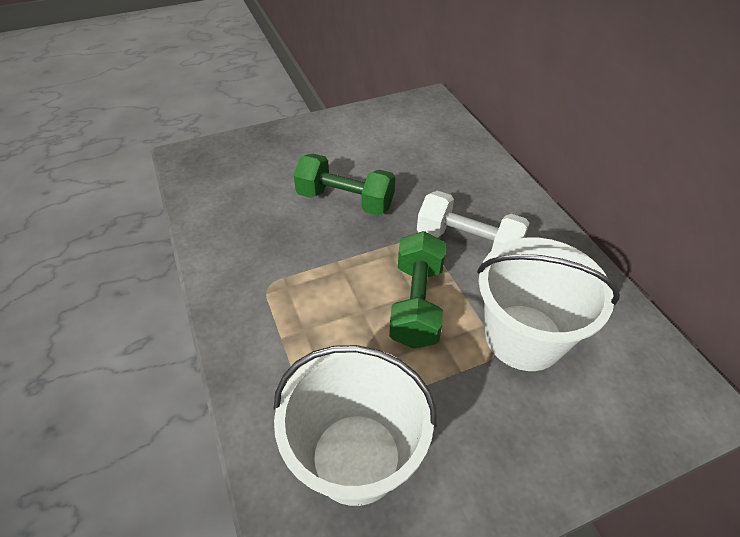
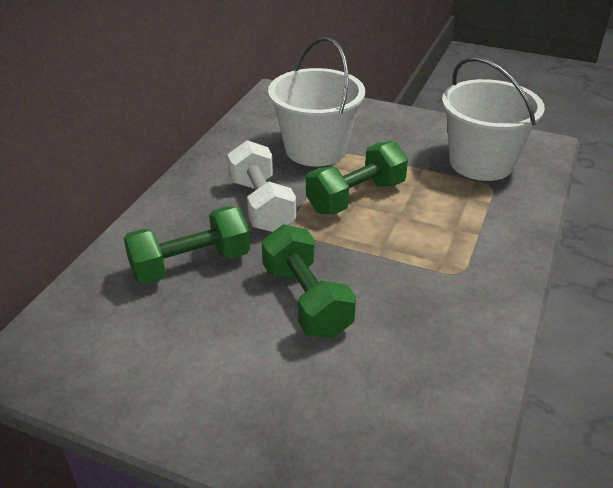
camera: 135 degrees left, 10 degrees down
none -> green dumbbell [124,206,250,284]

